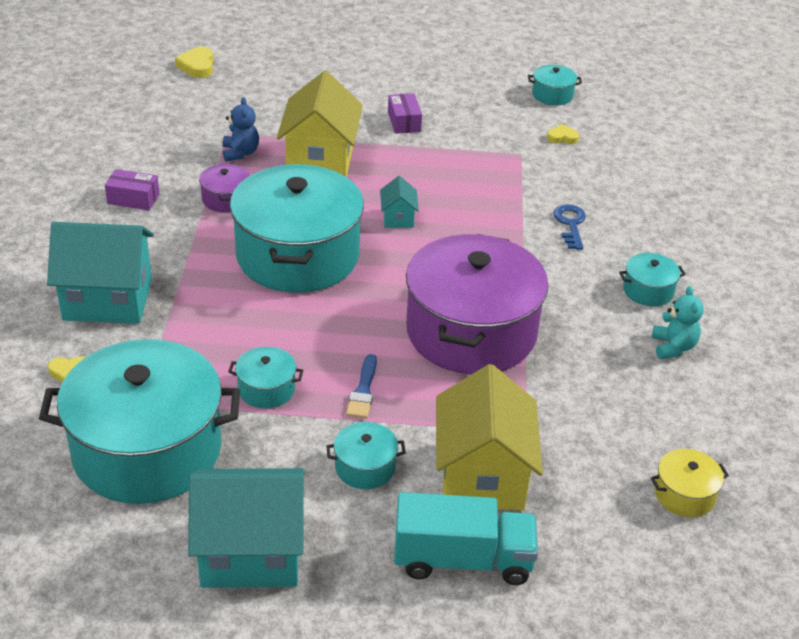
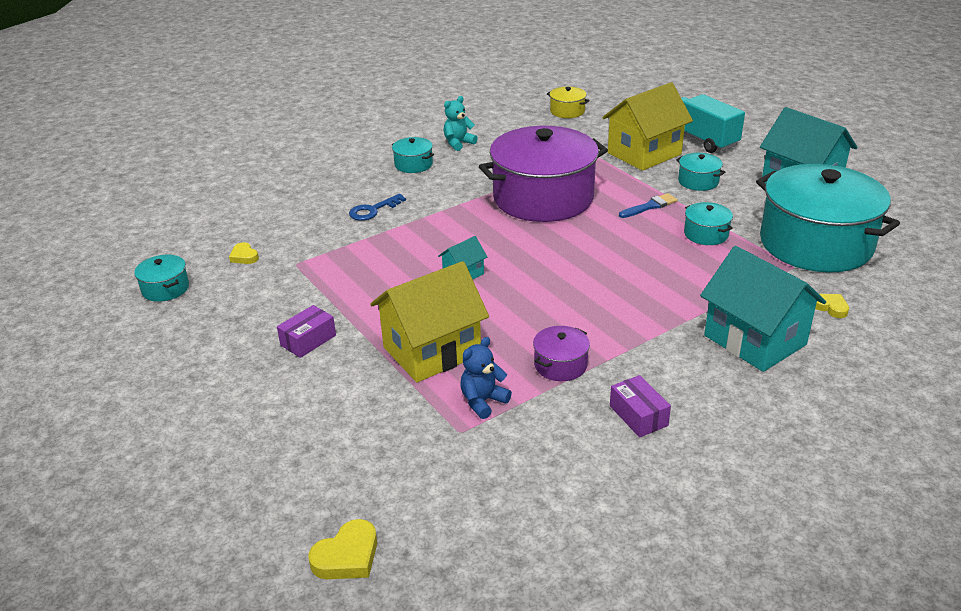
camera: 125 degrees left, 5 degrees down
turquoise pot [230,164,364,293] -> none

